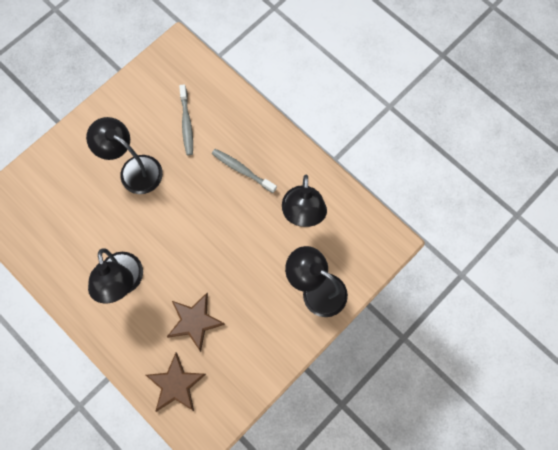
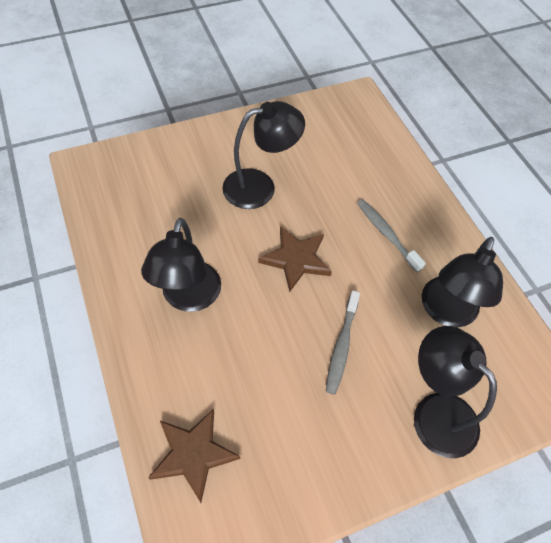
camera: 20 degrees right, 15 degrees down
black lamp [86,117,163,194] -> black lamp turned 105 degrees clockwise [222,101,305,209]
brown star [167,293,225,352] -> brown star moved to [258,226,332,292]
grey toothbrush [179,84,193,155] -> grey toothbrush moved to [326,290,360,395]

